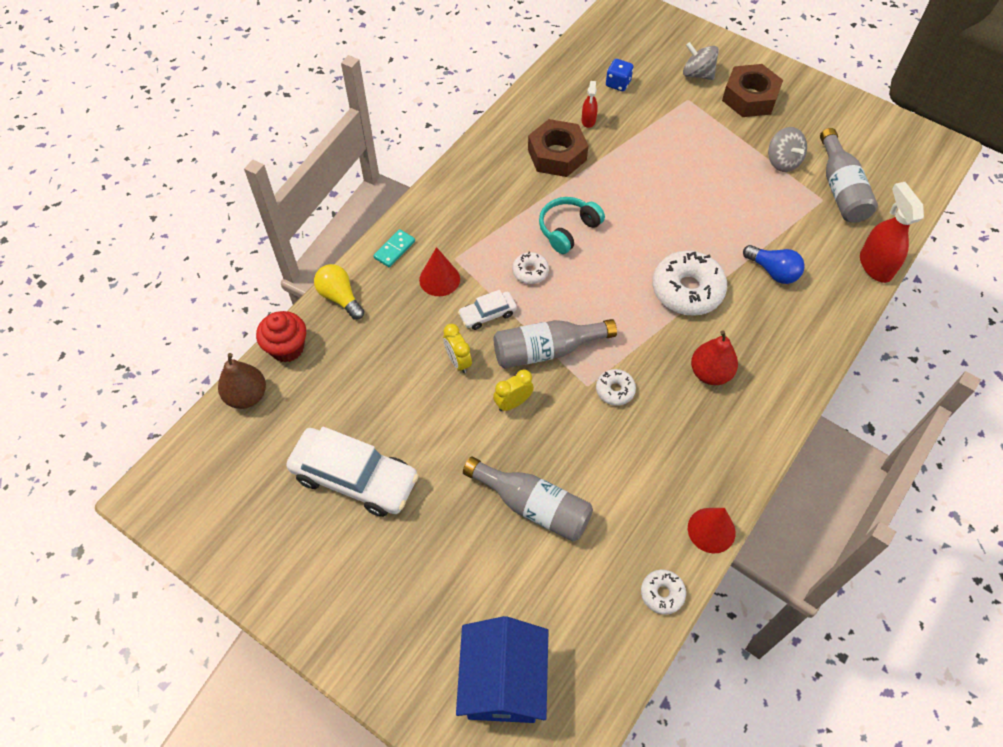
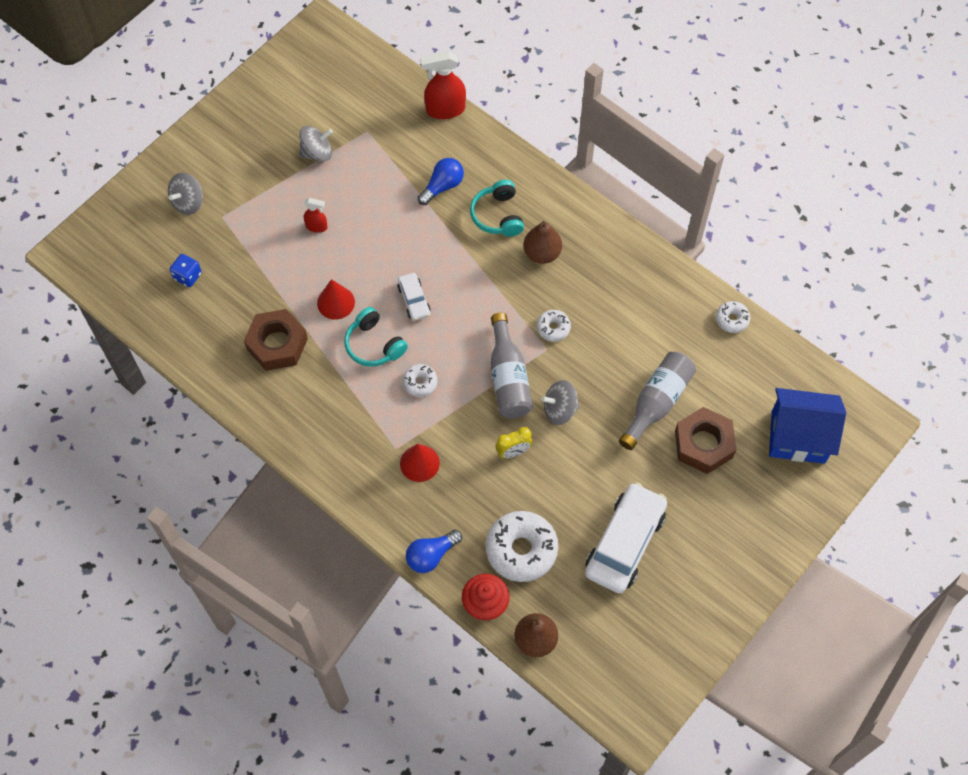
camera: 85 degrees left, 5 degrees up
yellow light bulb [314,264,364,320] -> blue light bulb [406,530,462,573]
turquoise domino [373,229,415,267] -> none
white car [458,290,517,330] -> white car moved to [397,273,431,321]
yellow clock [493,370,534,411] -> grey spinning top [541,380,580,425]
red spray bottle [582,81,598,128] -> red spray bottle moved to [304,198,328,233]
white donut [653,251,727,316] -> white donut moved to [486,511,558,582]
red cone [688,508,736,554] -> red cone moved to [317,279,355,320]
red pear [691,330,738,385] -> brown pear [523,221,562,264]
brown nut [722,64,783,117] -> brown nut moved to [675,407,736,474]
grey bottle [820,128,878,223] -> none
none -> turquoise headphones [470,180,524,237]

